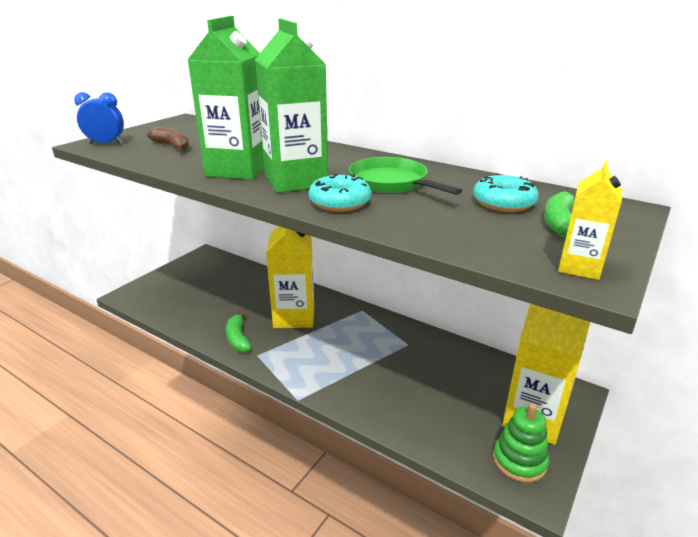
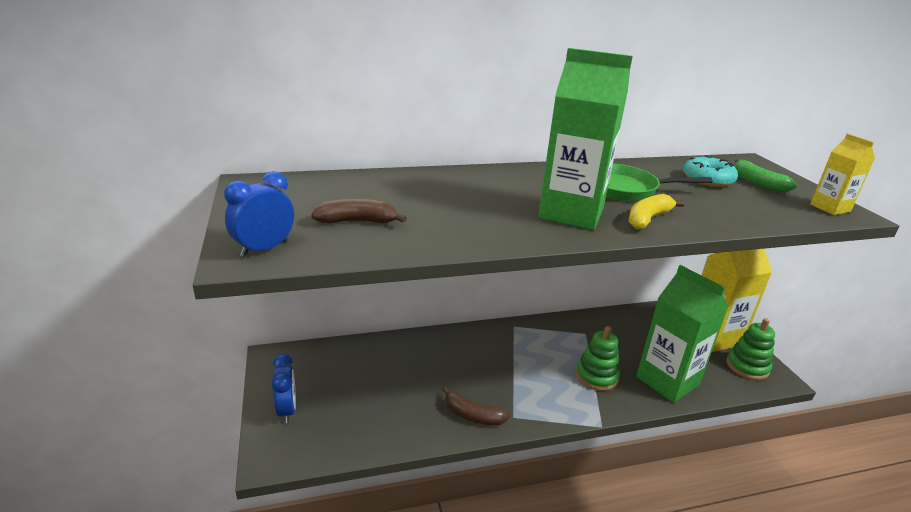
camera: 50 degrees left, 0 degrees up
green carton [188,16,264,180] -> green carton moved to [636,265,728,403]
green banana [226,312,251,352] -> brown banana [442,386,510,425]
yellow carton [266,226,314,328] -> none
turquoise donut [309,173,371,212] -> yellow banana [629,194,685,229]
none -> blue clock [272,354,296,423]
none -> green stacking toy [576,326,620,391]

